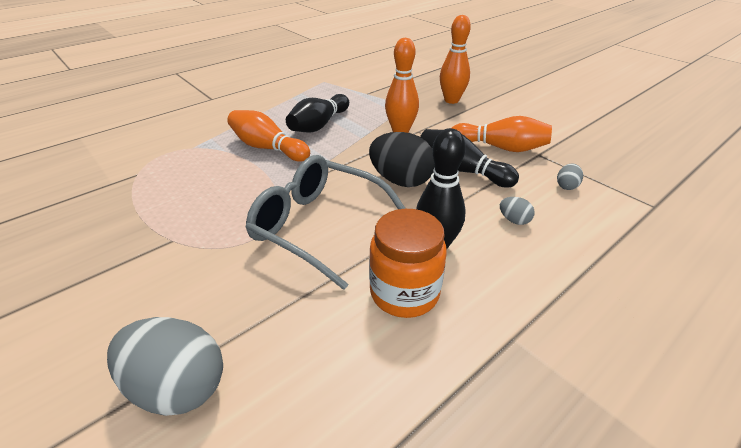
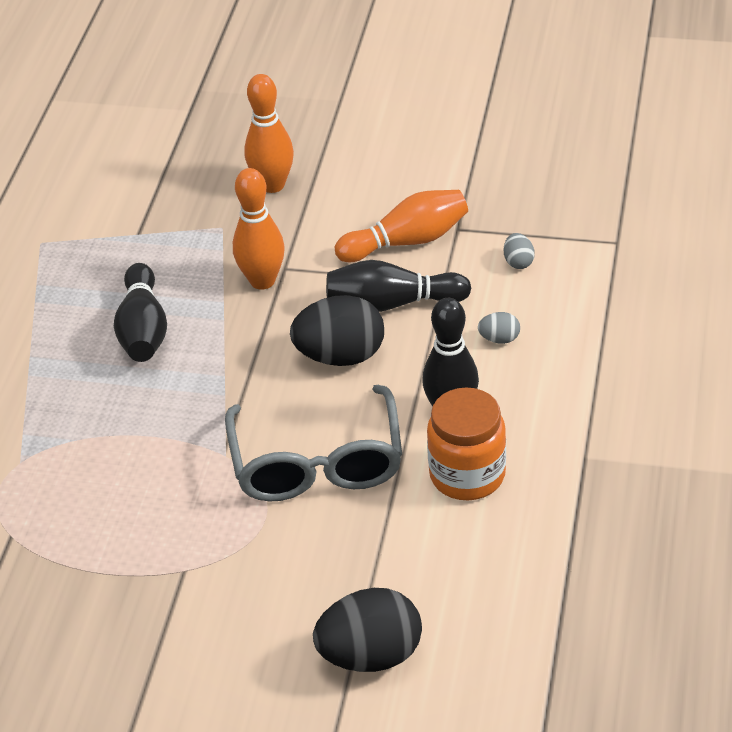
camera: 35 degrees left, 5 degrees up
grey egg [107,317,223,416] -> black egg [313,588,422,672]
orange bowling pin [227,110,310,162] -> none
grey glasses [245,155,406,290] -> grey glasses turned 90 degrees counterclockwise [225,385,402,502]

